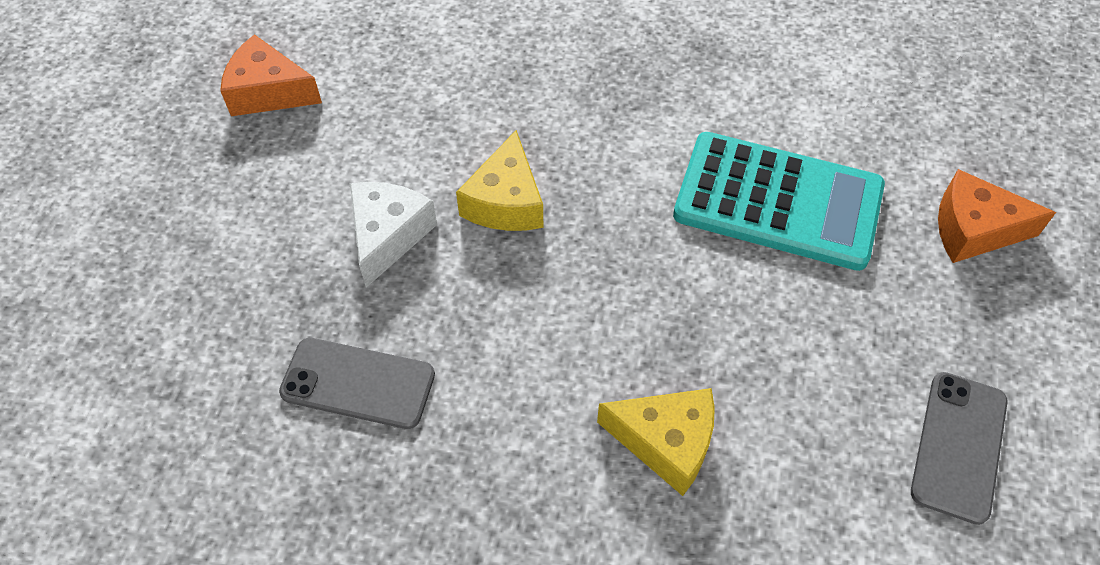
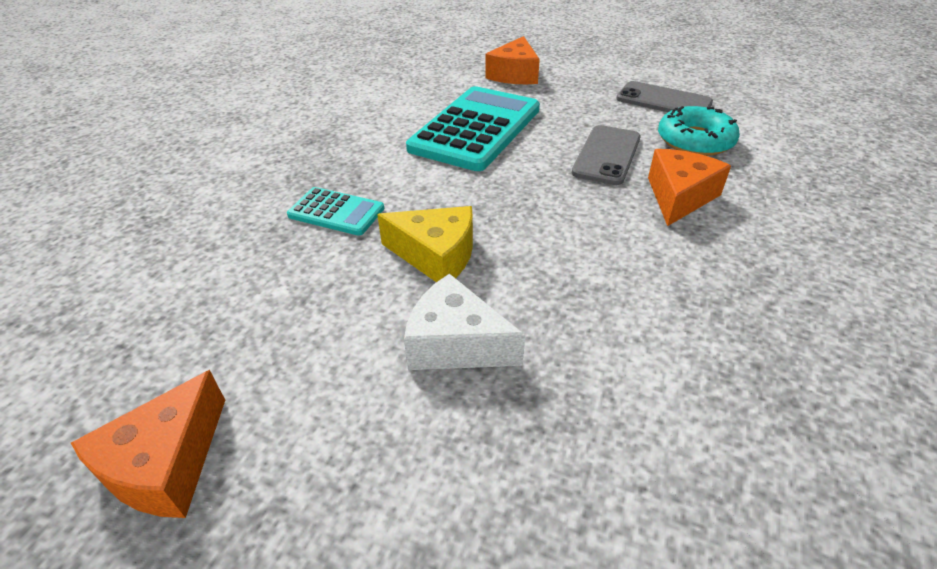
camera: 80 degrees left, 15 degrees down
grey phone [279,338,435,429] -> grey phone moved to [571,125,641,185]
yellow cheese [597,388,715,496] -> orange cheese [648,149,731,226]
none -> turquoise calculator [287,187,384,236]
none -> turquoise donut [658,106,740,156]

